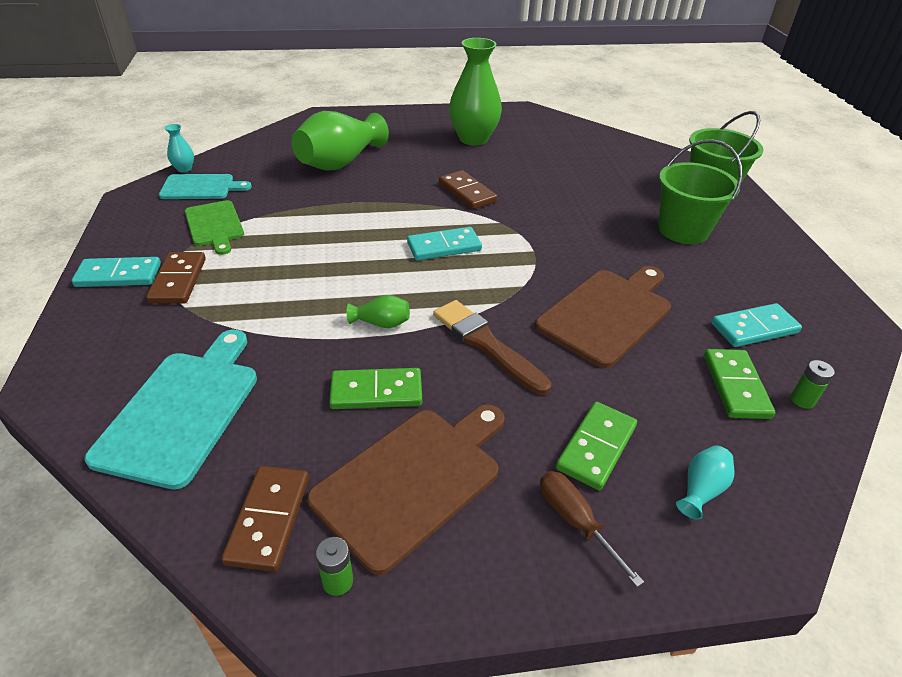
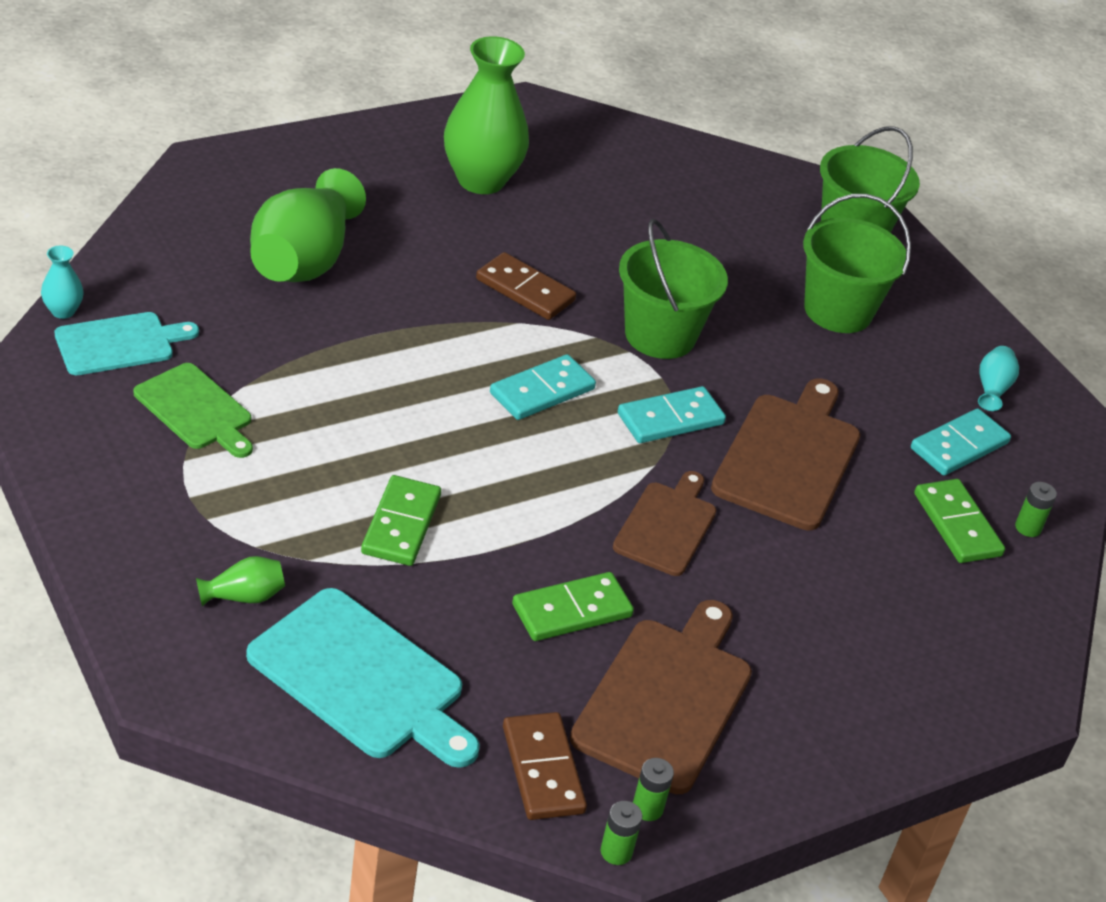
camera: 25 degrees left, 0 degrees up
turquoise domino [72,257,161,287] -> turquoise domino moved to [618,386,726,443]
turquoise cutting board [84,330,257,490] -> turquoise cutting board turned 135 degrees clockwise [246,588,480,768]
brown domino [146,252,206,304] -> none
green vase [347,295,410,328] -> green vase moved to [196,556,285,606]
brown brush [433,300,552,395] -> brown cutting board [613,471,716,576]
brown screwdriver [540,471,644,587] -> none
green domino [556,402,637,490] -> green domino moved to [361,475,441,566]
turquoise vase [676,445,734,520] -> turquoise vase moved to [978,346,1019,411]
none -> green battery [601,801,643,865]
none -> green bucket [619,219,728,359]

